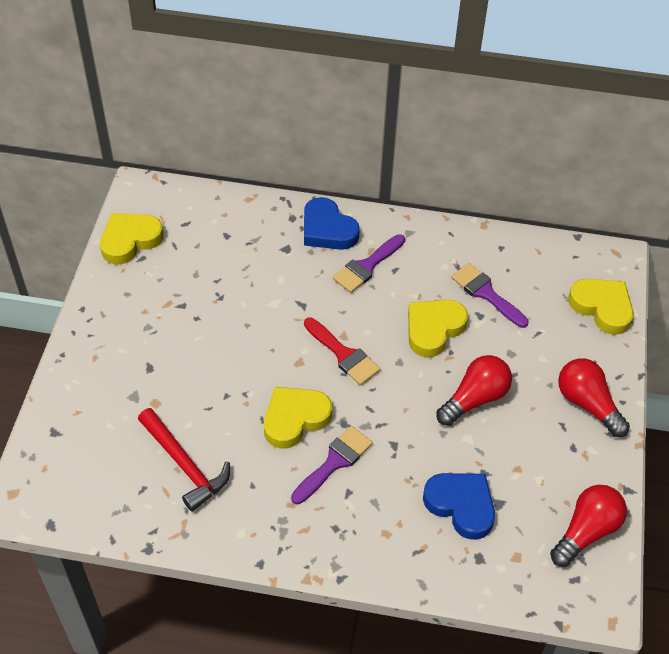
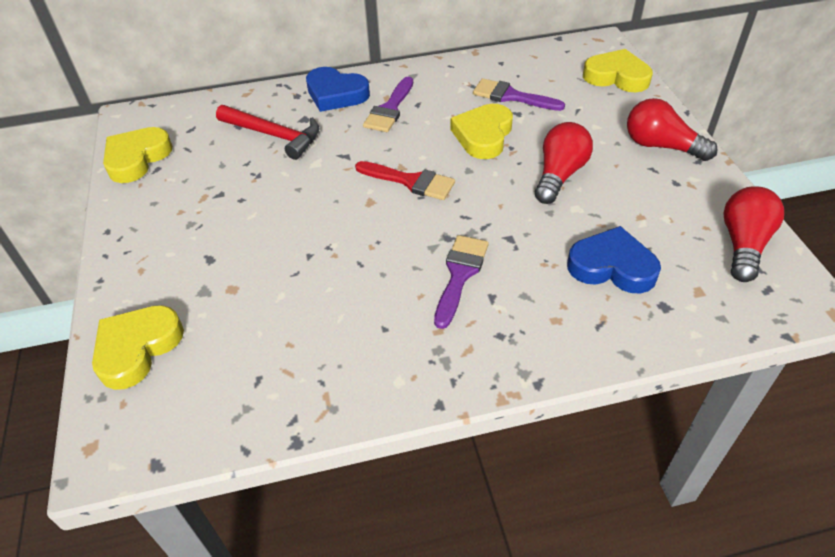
camera: 20 degrees left, 5 degrees down
red hammer [138,408,230,512] -> red hammer moved to [216,105,319,160]
yellow heart [264,387,332,448] -> yellow heart moved to [92,305,184,390]

